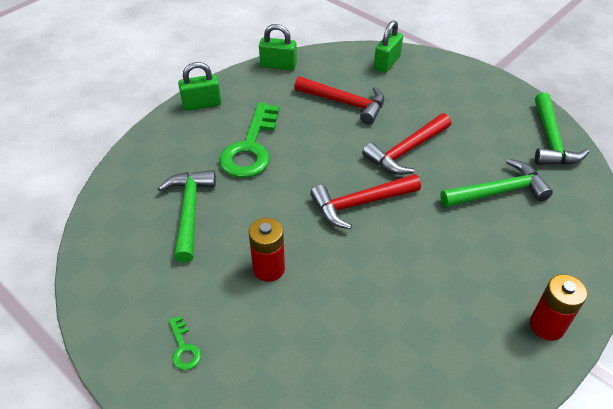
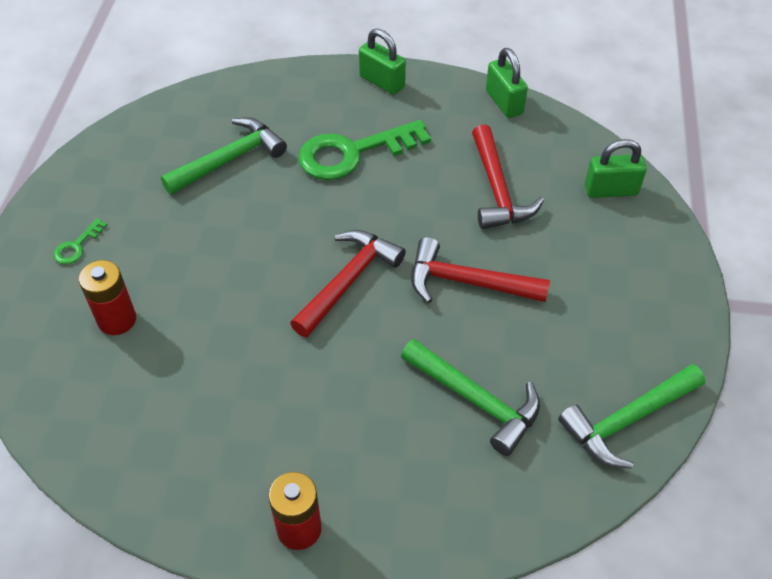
camera: 55 degrees right, 5 degrees up
red battery [249,218,285,282] -> red battery moved to [79,260,136,335]
red hammer [310,174,421,229] -> red hammer turned 90 degrees clockwise [290,230,406,337]

